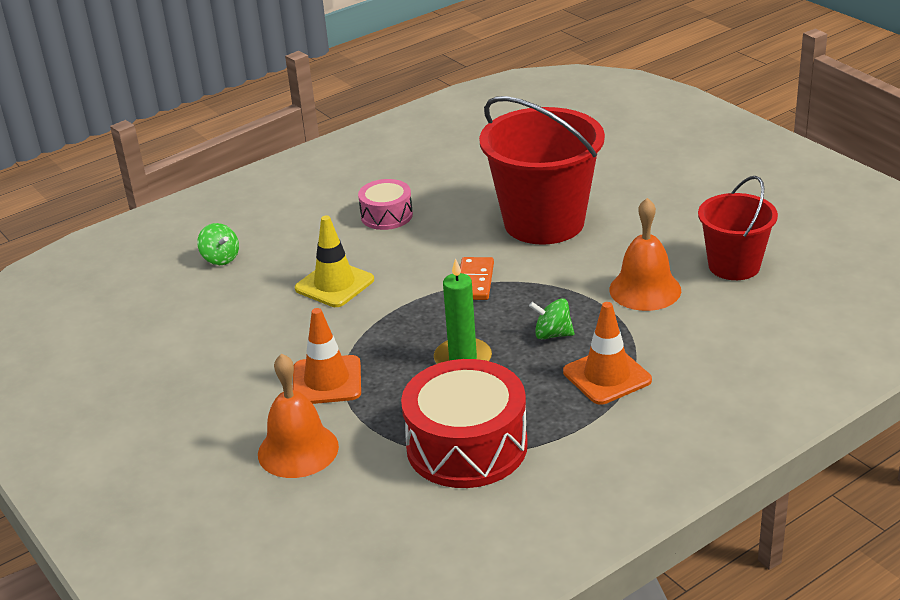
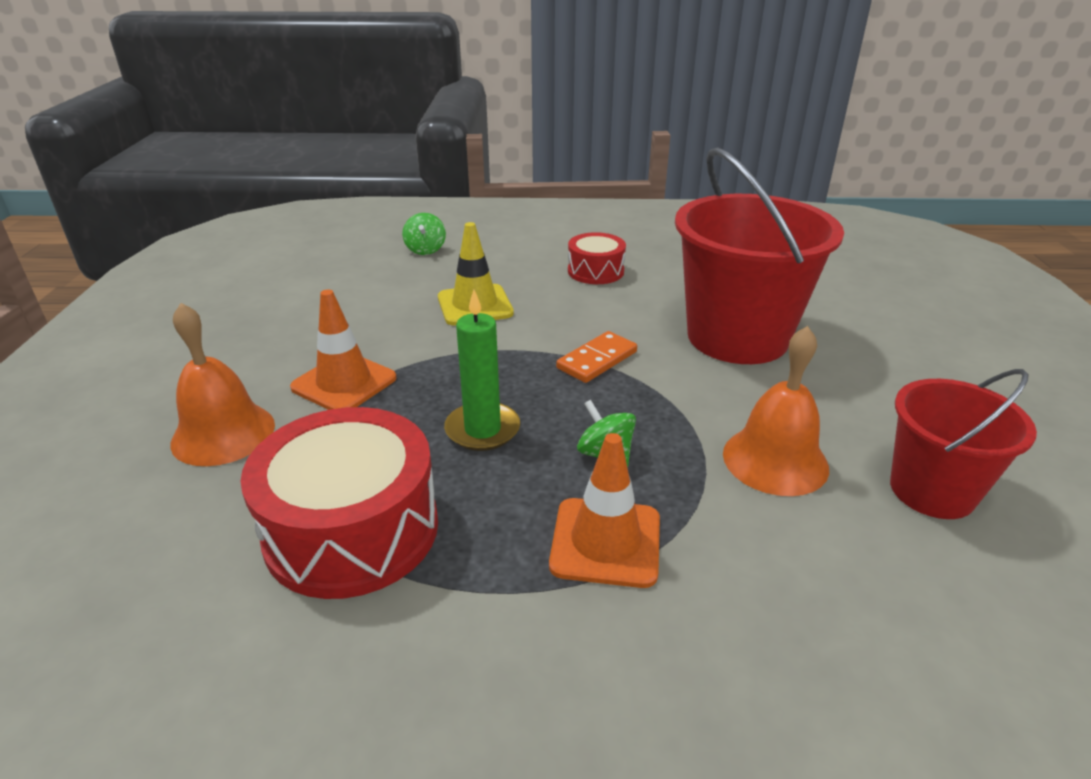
camera: 35 degrees right, 0 degrees up
pink drum [358,179,413,230] -> red drum [568,232,626,284]

